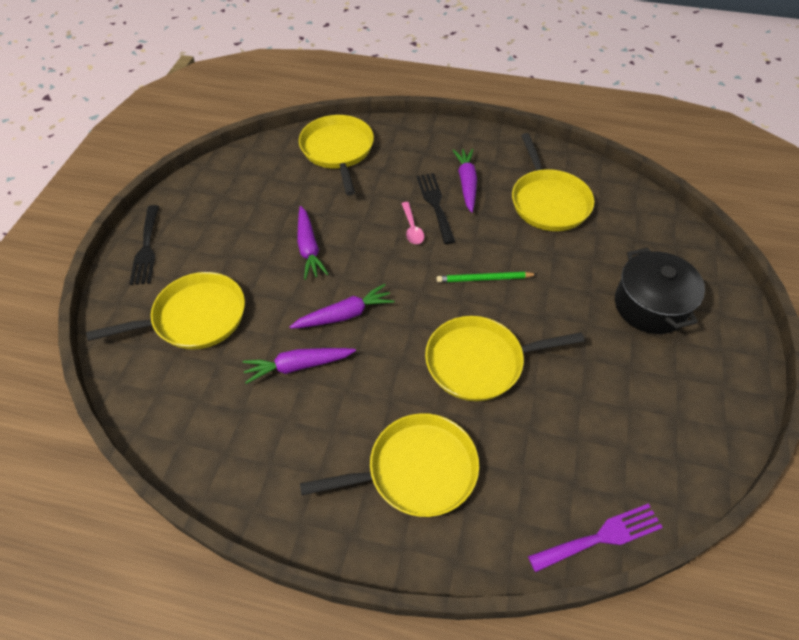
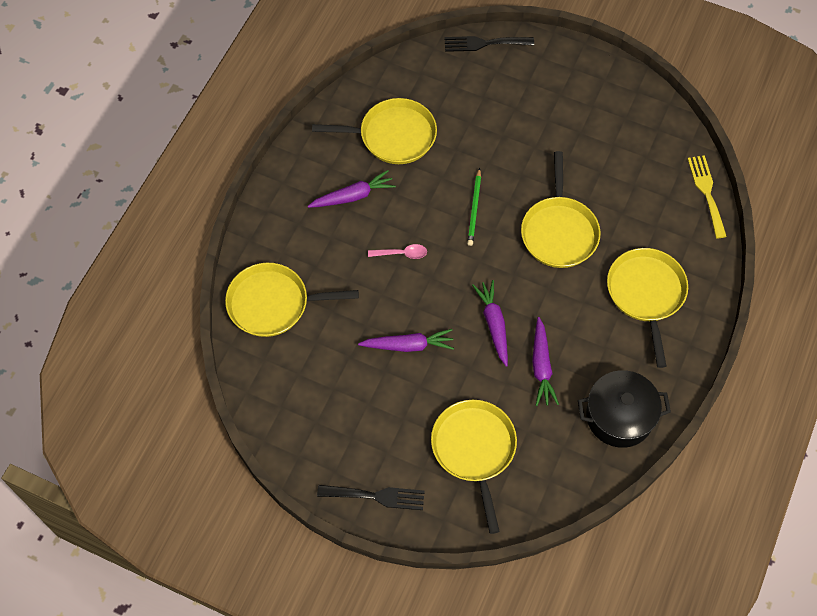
camera: 80 degrees left, 10 degrees up
black fork [417,173,455,244] -> black fork moved to [444,36,534,52]
purple carrot [453,149,477,213] -> purple carrot turned 150 degrees clockwise [308,170,396,208]
purple fork [528,504,663,573] -> yellow fork [687,155,727,238]
black pot [615,247,705,334] -> black pot moved to [578,370,671,448]

